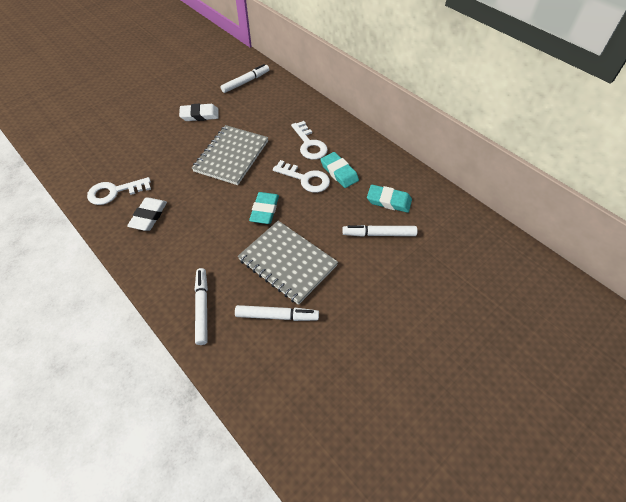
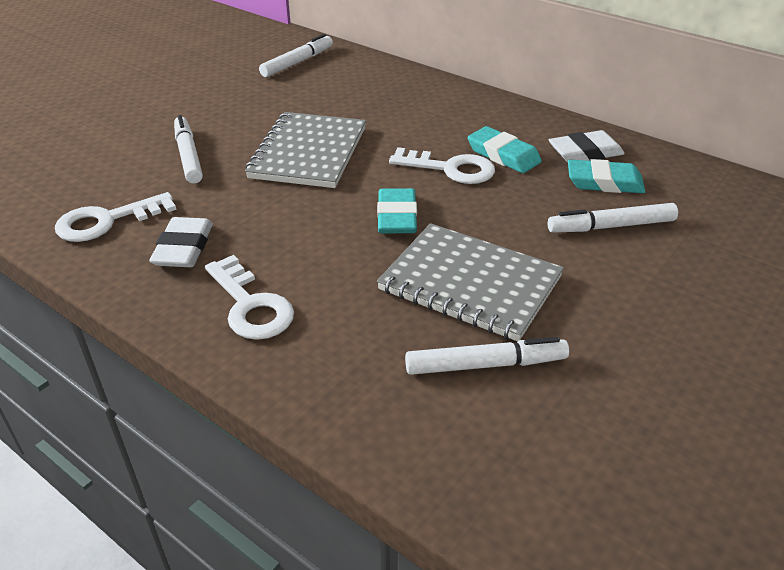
camera: 10 degrees left, 15 degrees down
white eraser [179,104,218,121] -> white eraser moved to [549,130,625,162]
white marker [195,268,208,345] -> white marker moved to [174,115,203,184]
white key [291,121,328,160] -> white key moved to [205,255,294,340]

